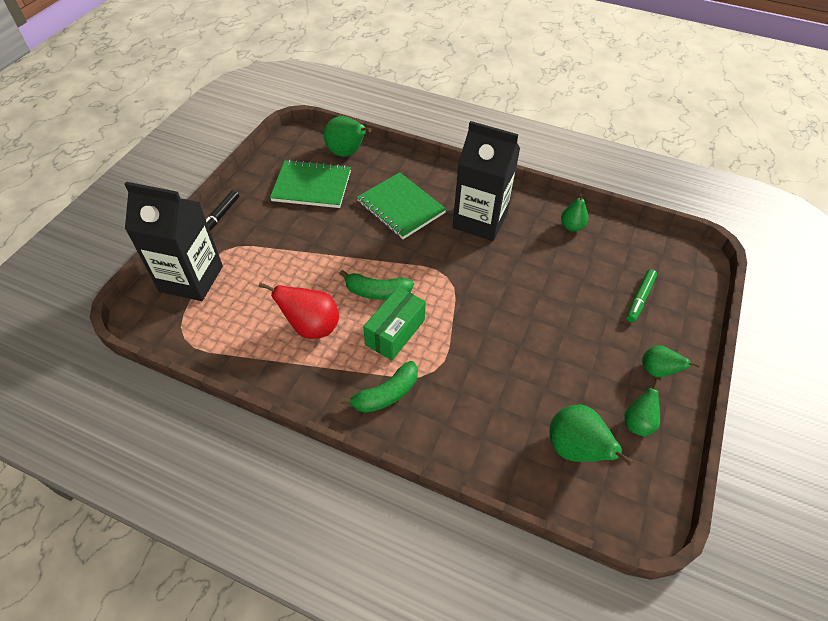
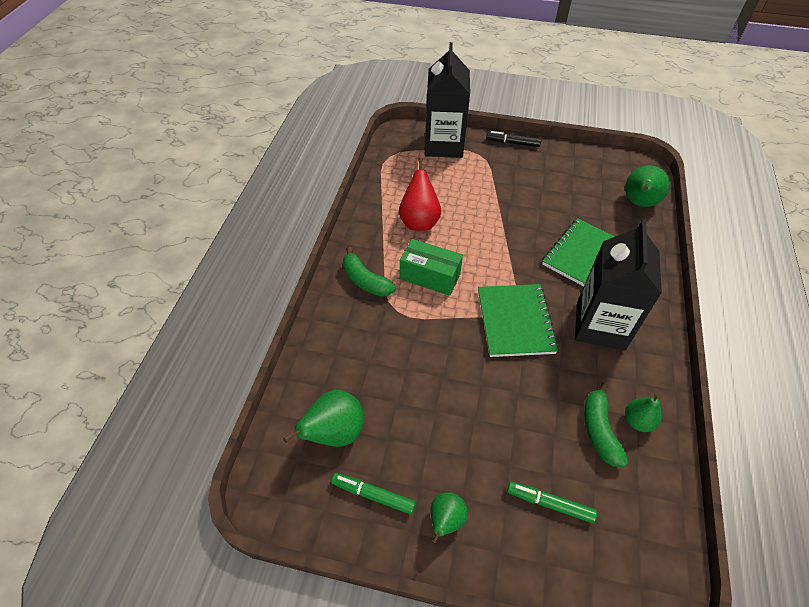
camera: 80 degrees right, 0 degrees up
green notebook [270,160,351,208] -> green notebook moved to [478,284,558,357]
green banana [339,270,414,300] -> green banana moved to [584,382,628,467]
green pear [624,379,660,436] -> green marker [331,473,416,515]

